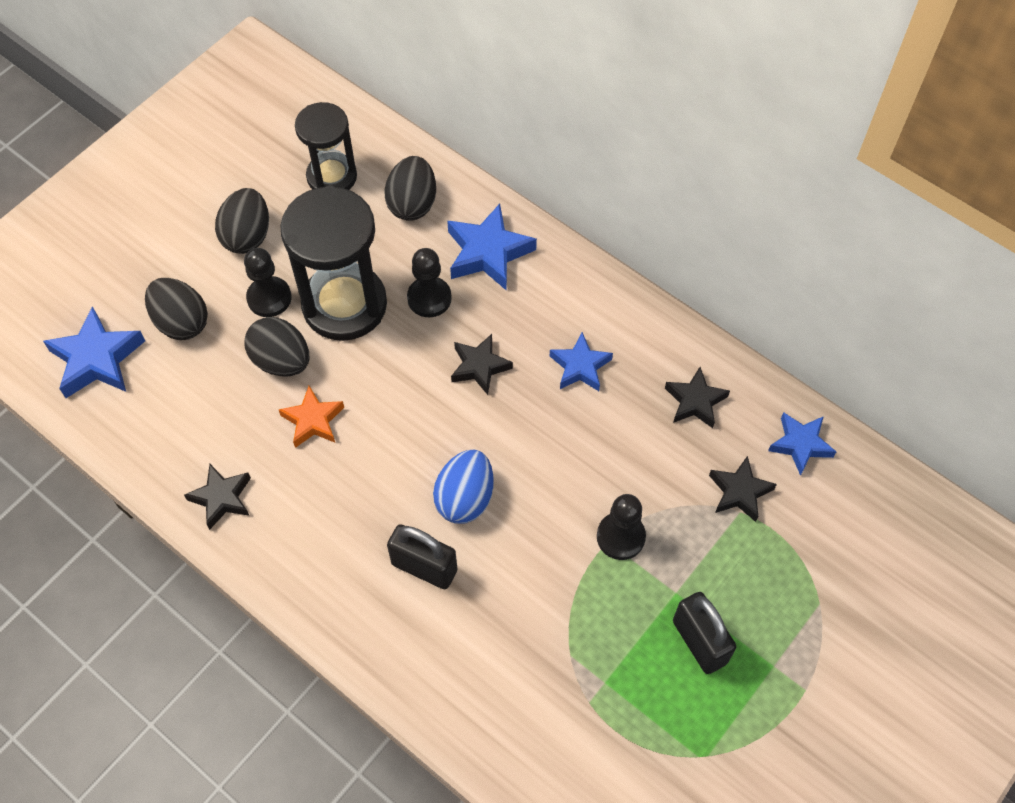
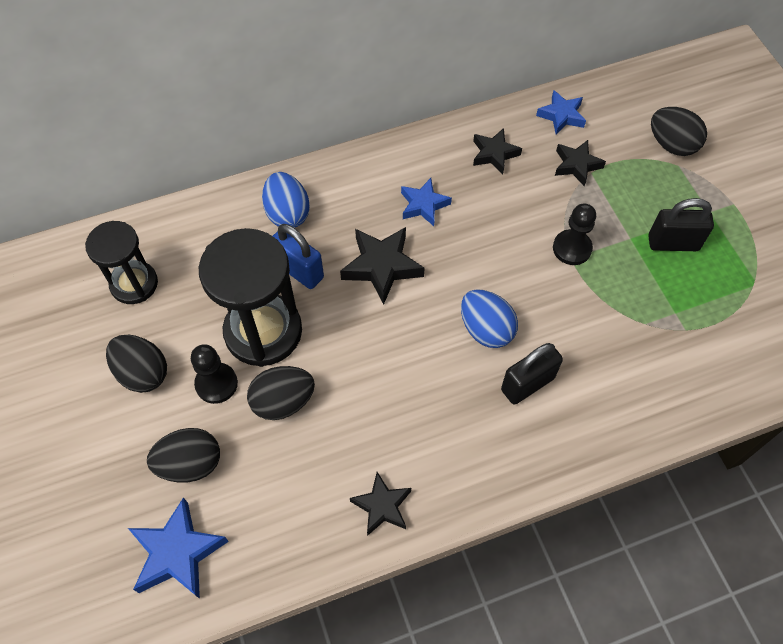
camera: 60 degrees left, 0 degrees up
orange star [278,386,344,448] -> none
black egg [384,156,436,221] -> black egg moved to [651,107,707,156]
black pawn [407,248,452,317] -> blue padlock [273,224,324,289]
blue star [447,204,537,291] -> blue egg [262,172,310,228]
black star [451,334,513,395] -> black star [340,227,425,305], size x1.53

